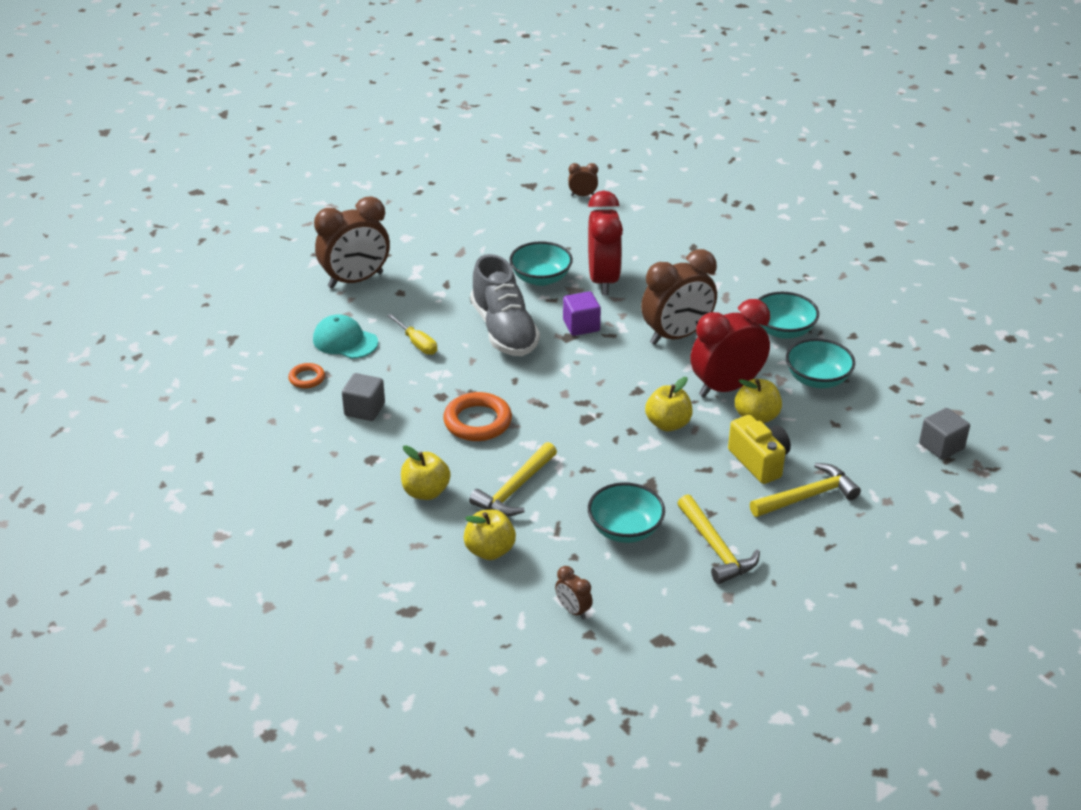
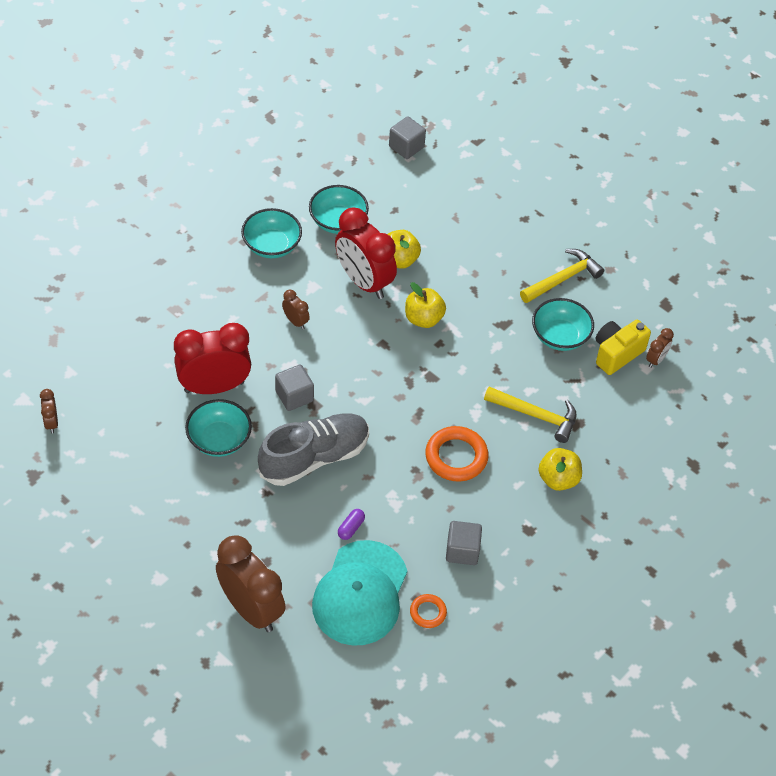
camera: 105 degrees left, 15 degrees up
turquoise cap [313,314,378,359] -> turquoise cap [312,540,407,646], size x1.65
yellow screwdriver [387,314,437,355] -> purple capsule [338,509,365,540]
yellow apple [463,510,516,560] -> none
purple cube [563,291,601,336] -> grey cube [275,364,314,411]
brown clock [641,249,717,345] -> brown clock [282,290,310,329], size x0.44
yellow camera [728,415,791,484] -> yellow camera moved to [596,320,651,375]
yellow hammer [750,463,861,517] -> none

